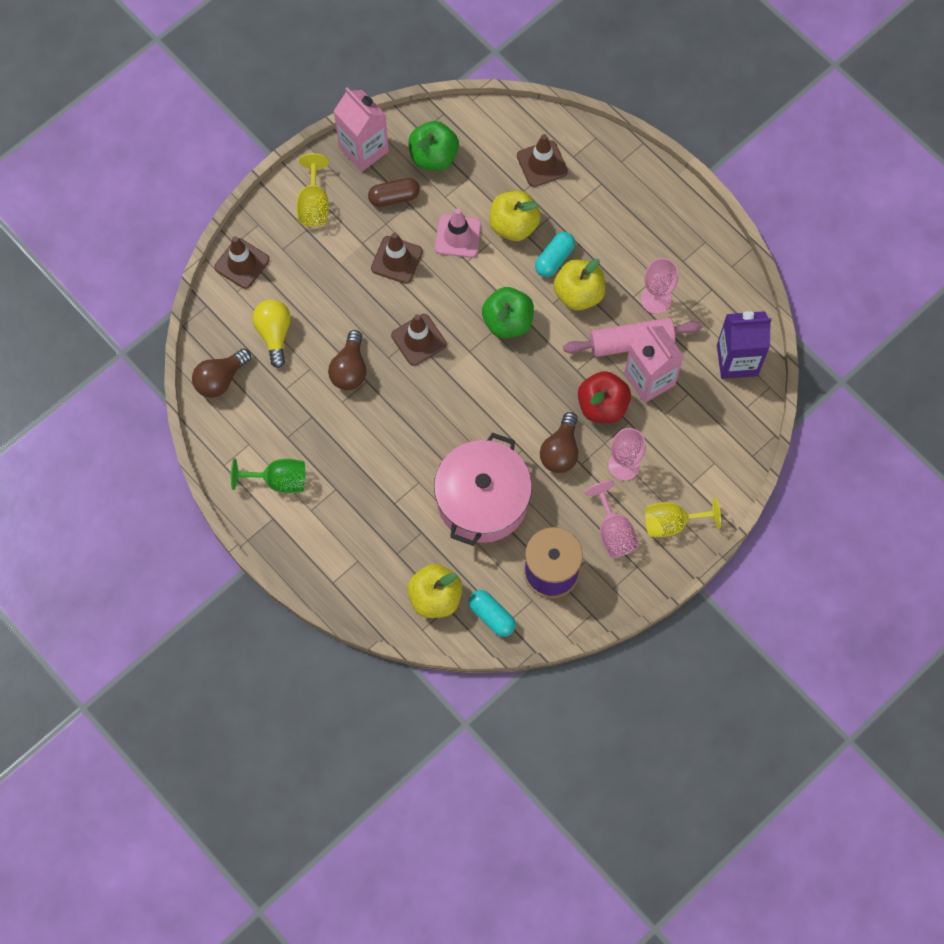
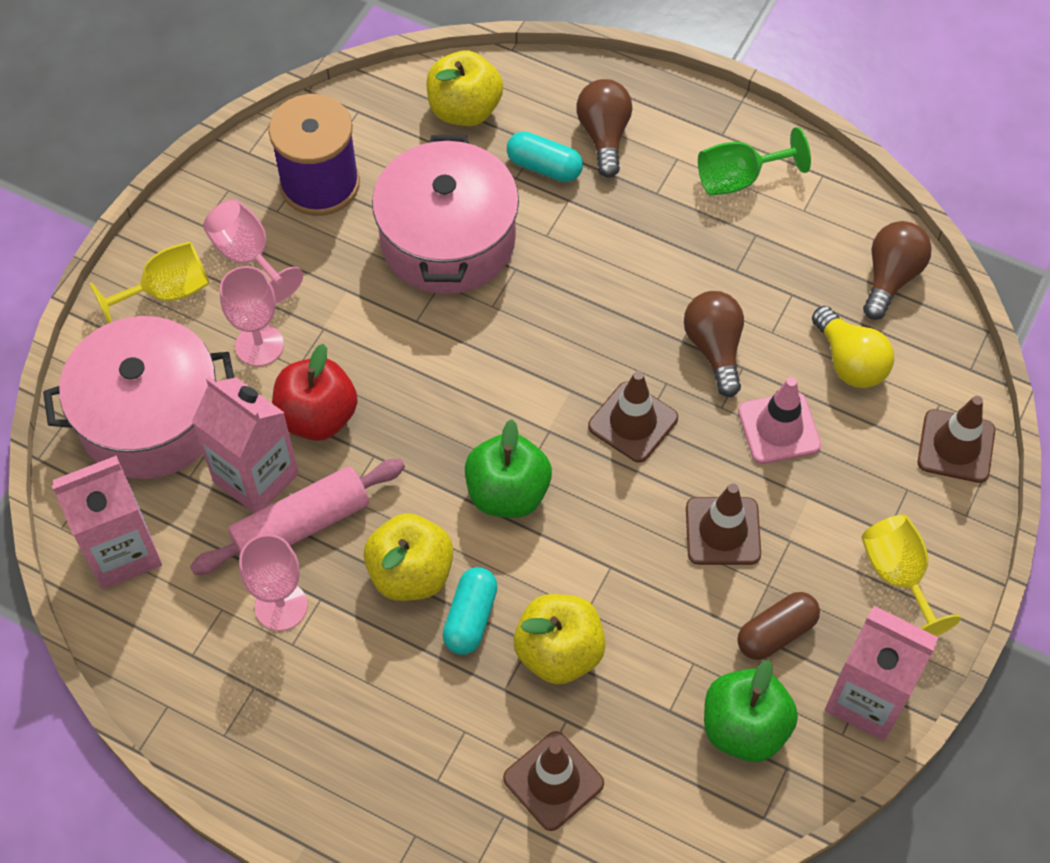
camera: 160 degrees right, 10 degrees down
pink traffic cone [435,208,481,258] -> pink traffic cone moved to [738,377,821,464]
turquoise capsule [469,590,516,637] -> turquoise capsule moved to [507,131,583,182]
brown light bulb [540,412,578,473] -> brown light bulb moved to [576,79,632,178]
purple carton [717,311,772,379] -> pink carton [52,455,162,589]
none -> pink pot [43,316,234,479]

